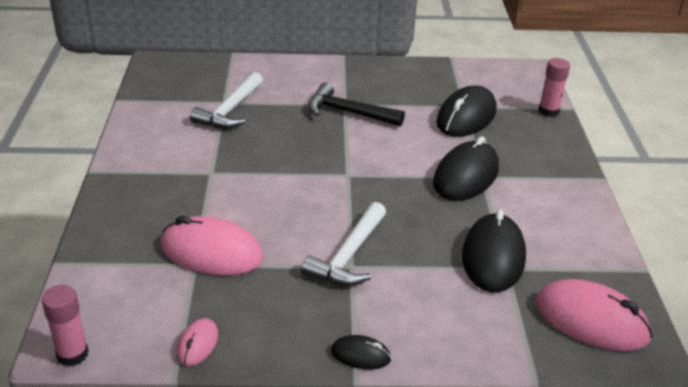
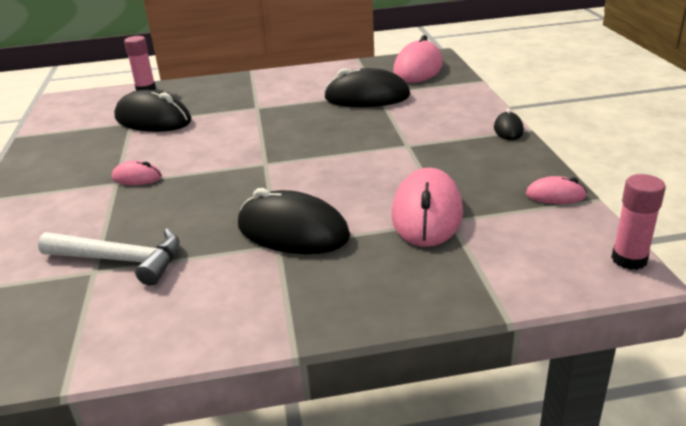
camera: 95 degrees left, 5 degrees down
white hammer [301,202,386,286] -> none
black hammer [308,82,405,126] -> pink mouse [112,161,162,185]
black mouse [433,136,499,201] -> black mouse moved to [238,188,350,254]

